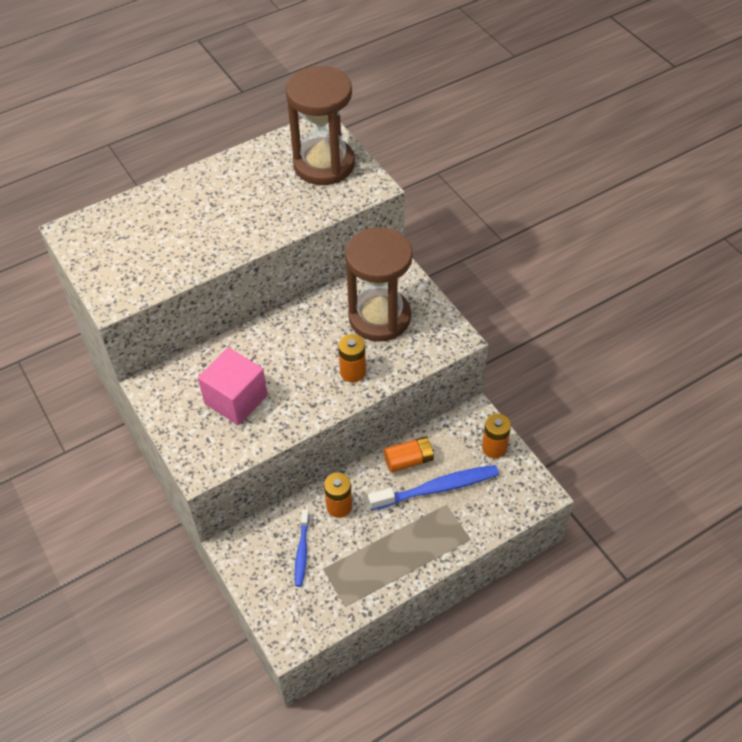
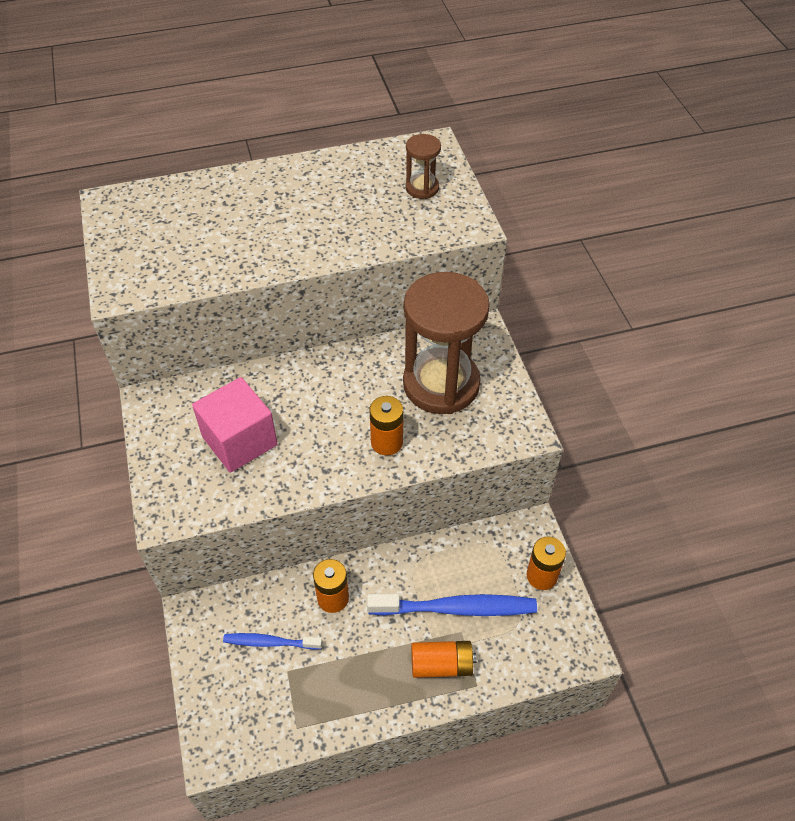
camera: 15 degrees right, 0 degrees up
brown hourglass [286,66,355,185] -> brown hourglass [405,134,441,199], size x0.45
blue toothbrush [295,509,309,587] -> blue toothbrush turned 75 degrees clockwise [223,633,322,650]
orange battery [384,436,434,473] -> orange battery moved to [411,641,476,678]

